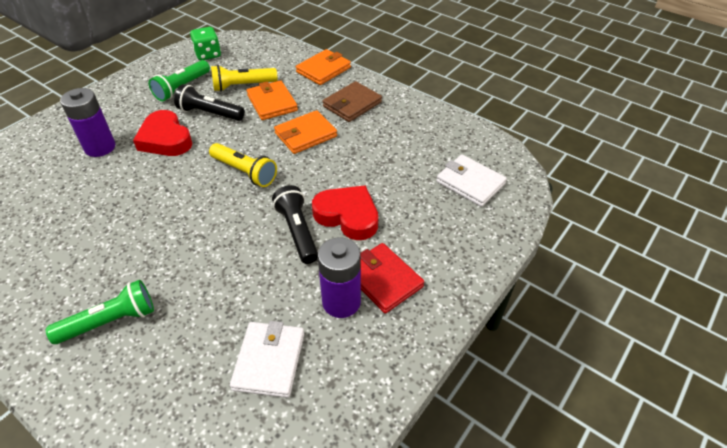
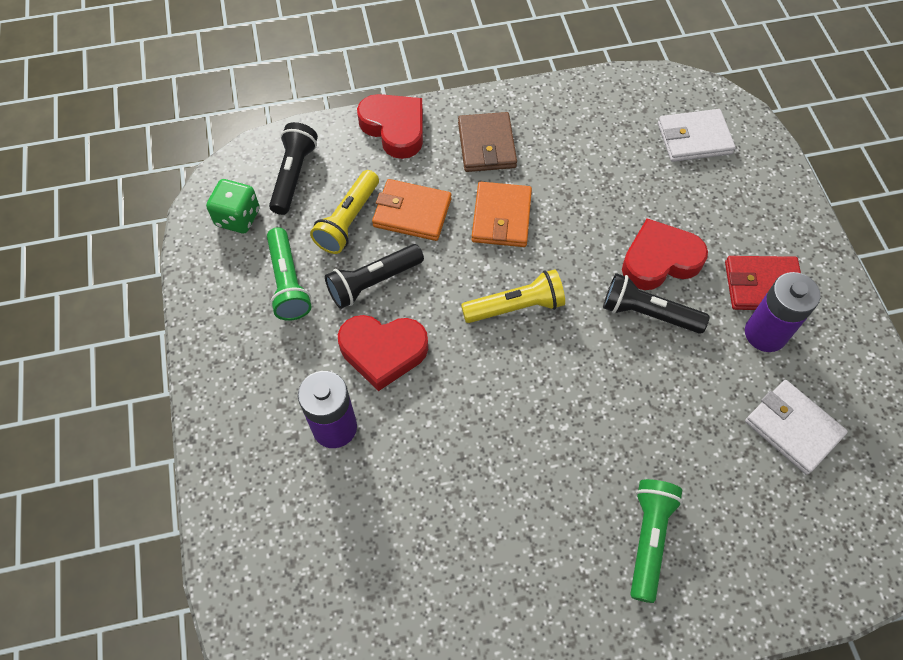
camera: 50 degrees left, 15 degrees up
orange wallet [296,49,351,85] -> red heart [357,94,423,159]
none -> black flashlight [269,122,318,215]

